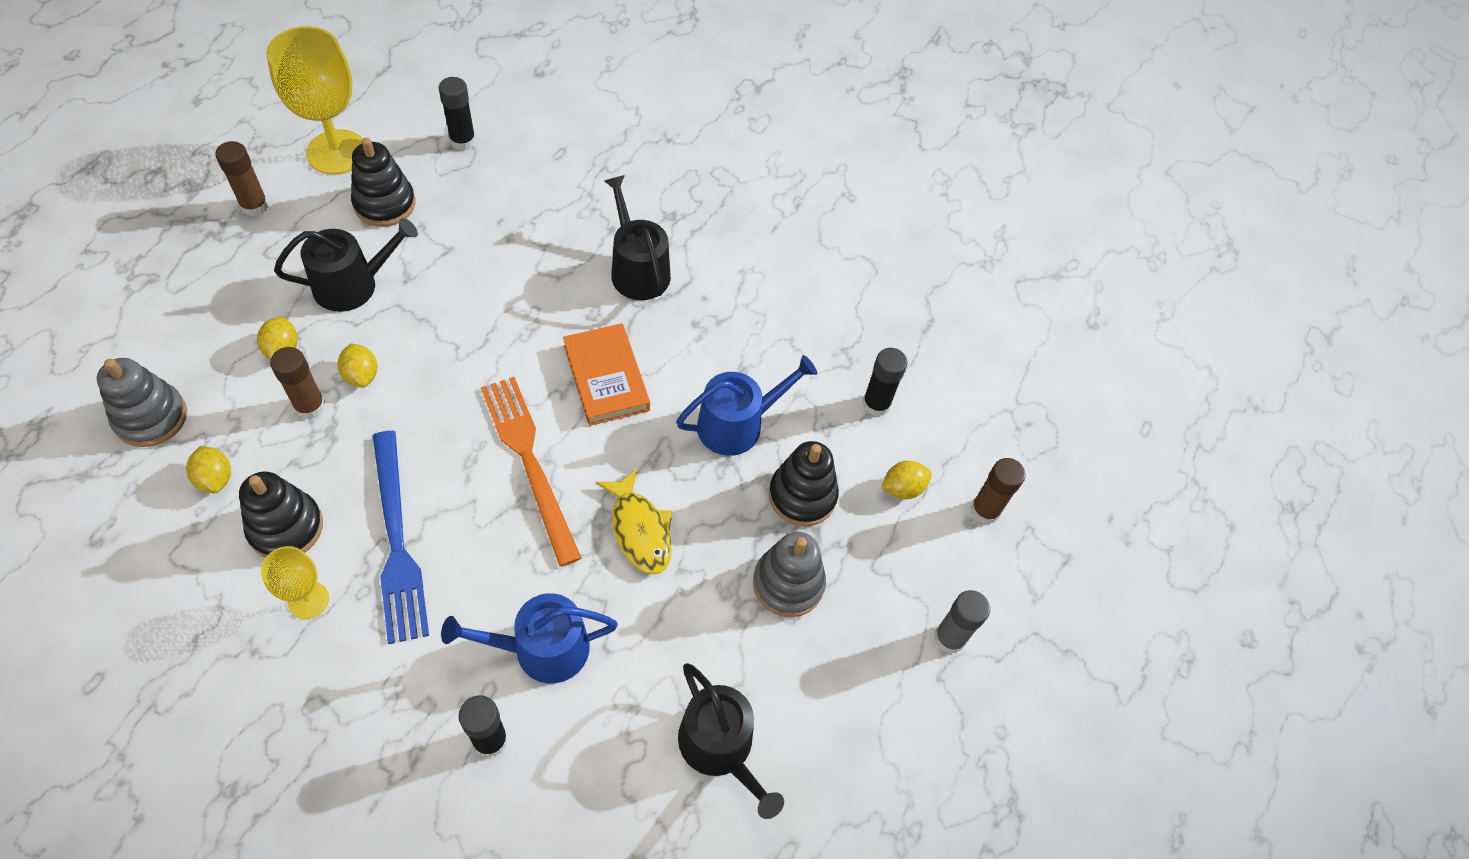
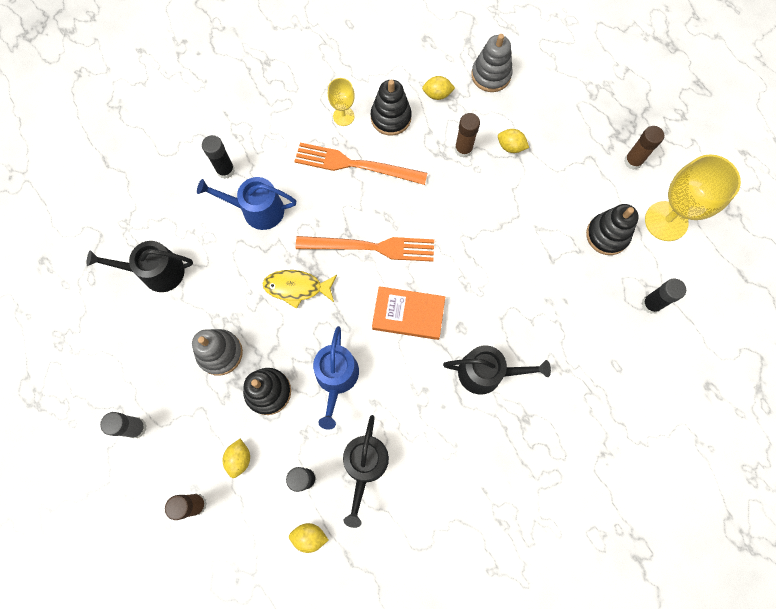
camera: 125 degrees right, 15 degrees up
black watering can [274,218,418,312] -> black watering can moved to [343,415,389,528]
yellow lemon [338,344,377,388] -> yellow lemon moved to [289,523,329,553]
blue fork [373,431,429,644] -> orange fork [294,143,427,185]
blue watering can [441,593,618,683] -> blue watering can turned 105 degrees counterclockwise [197,177,296,230]

